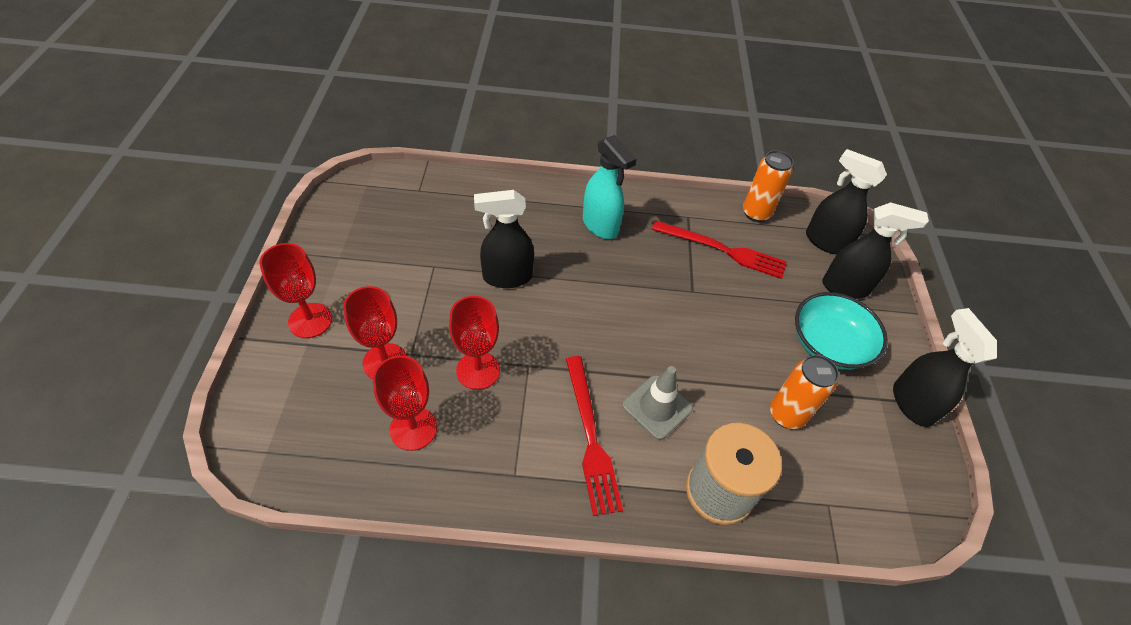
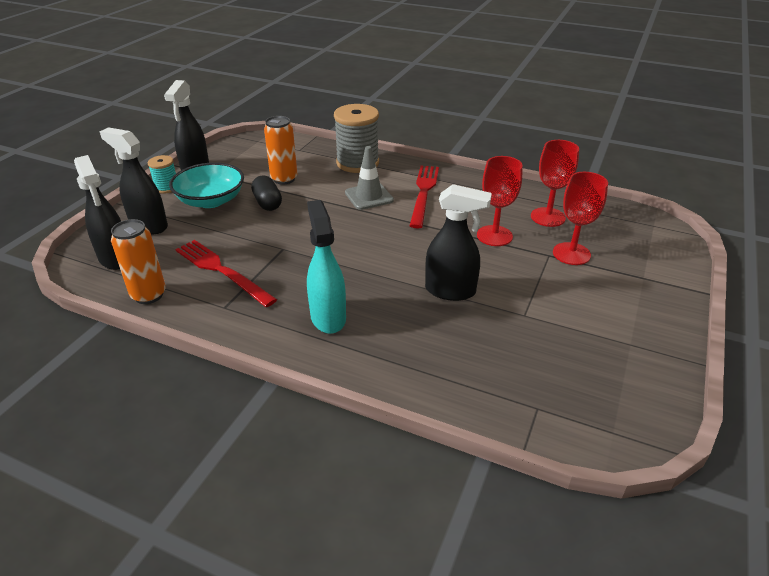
camera: 155 degrees left, 15 degrees down
red goblet [259,243,332,338] -> none
none -> turquoise spool [148,155,176,194]
none -> black capsule [251,175,282,211]

